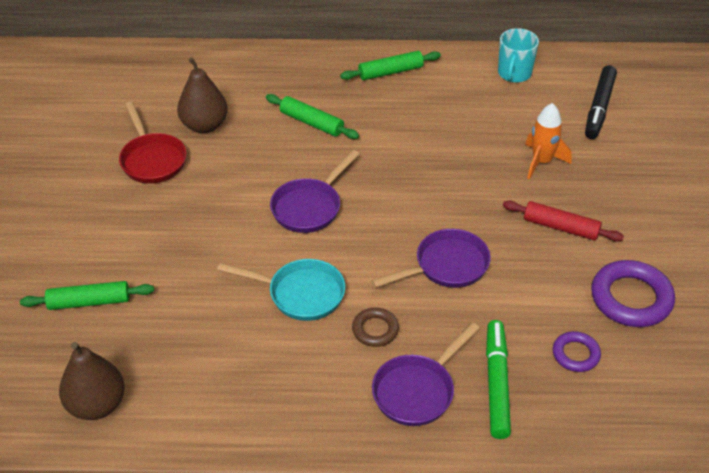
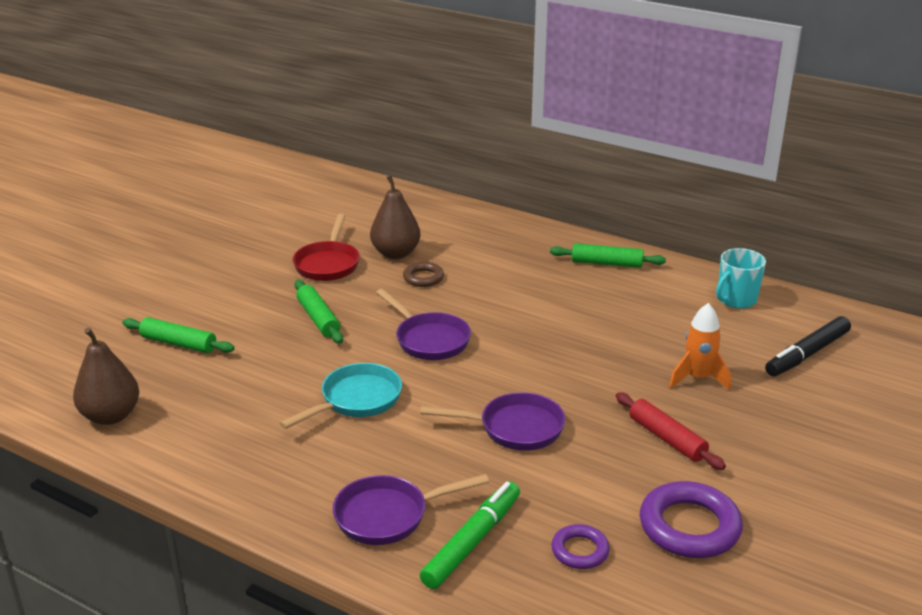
camera: 30 degrees right, 15 degrees down
turquoise pan [217,259,345,321] -> turquoise pan turned 90 degrees counterclockwise [279,363,402,429]
green rolling pin [266,94,359,139] -> green rolling pin moved to [294,280,343,344]
purple pan [270,150,359,233] -> purple pan turned 105 degrees counterclockwise [376,289,471,360]
brown ring [352,308,399,347] -> brown ring moved to [403,262,444,287]

